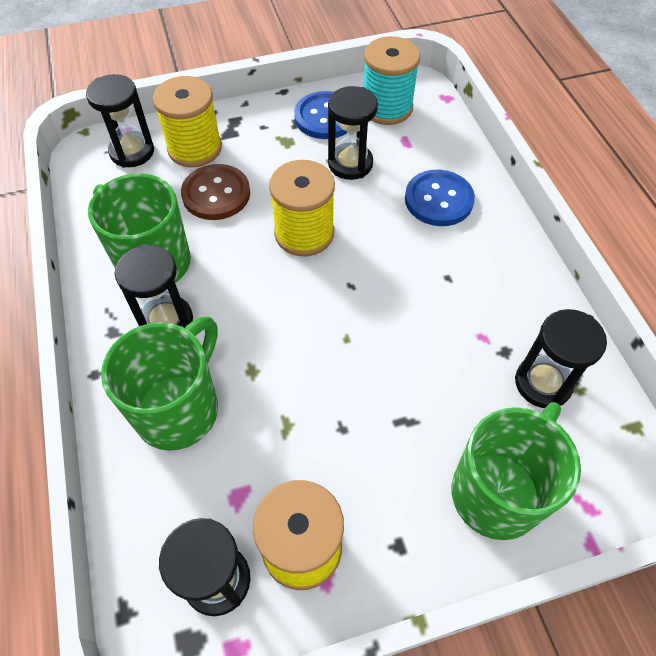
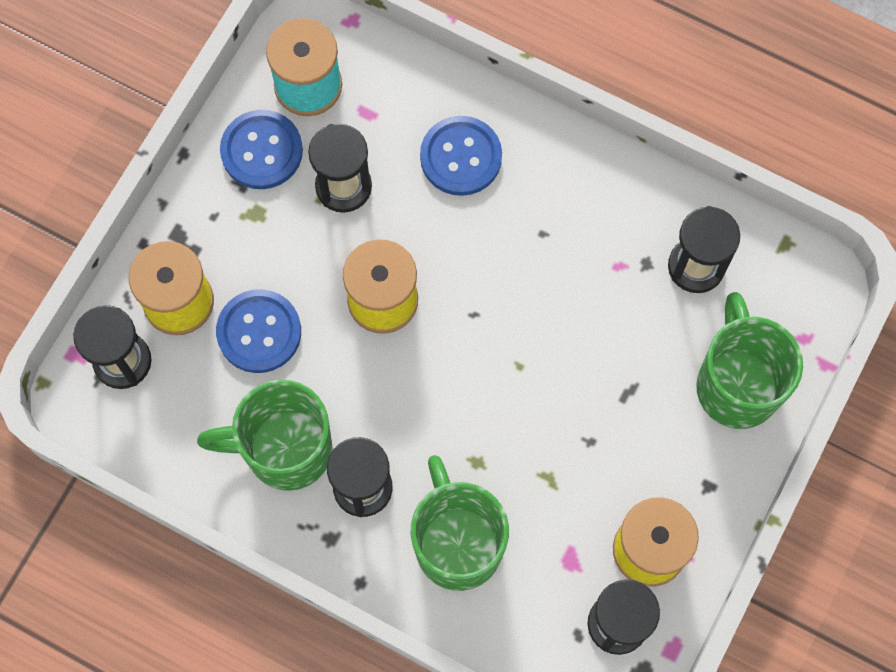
camera: 45 degrees left, 15 degrees up
brown button [181,164,250,220] -> blue button [216,289,301,373]

